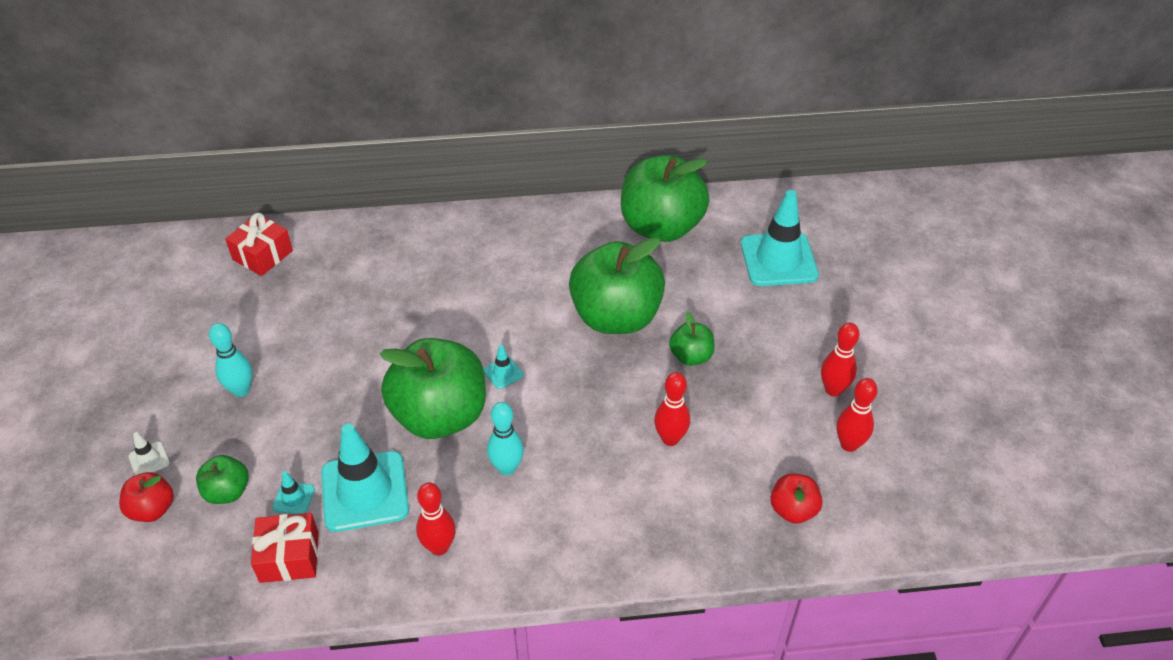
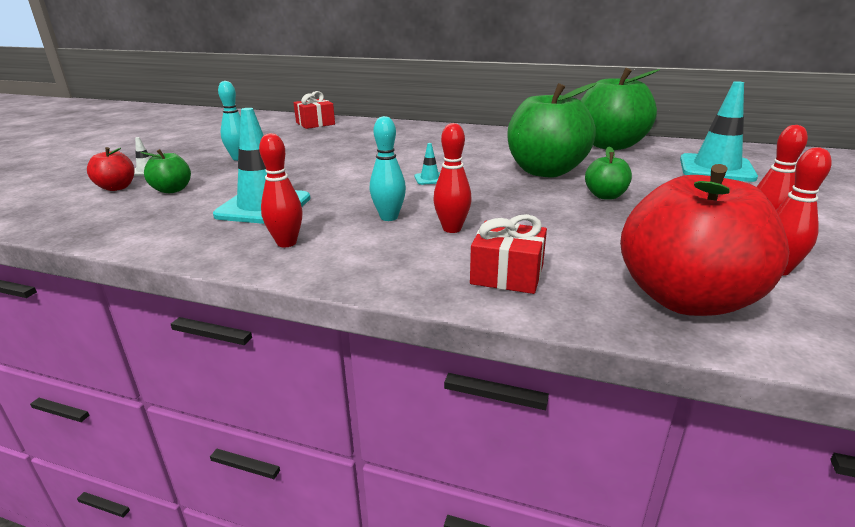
camera: 25 degrees right, 20 degrees down
red gift [251,513,319,583] -> red gift moved to [470,214,547,294]
turquoise traffic cone [272,471,315,514] -> none
green apple [380,338,486,439] -> none
red bowling pin [654,372,690,446] -> red bowling pin moved to [433,123,472,233]
red apple [770,474,823,524] -> red apple [620,164,790,316], size x2.15

